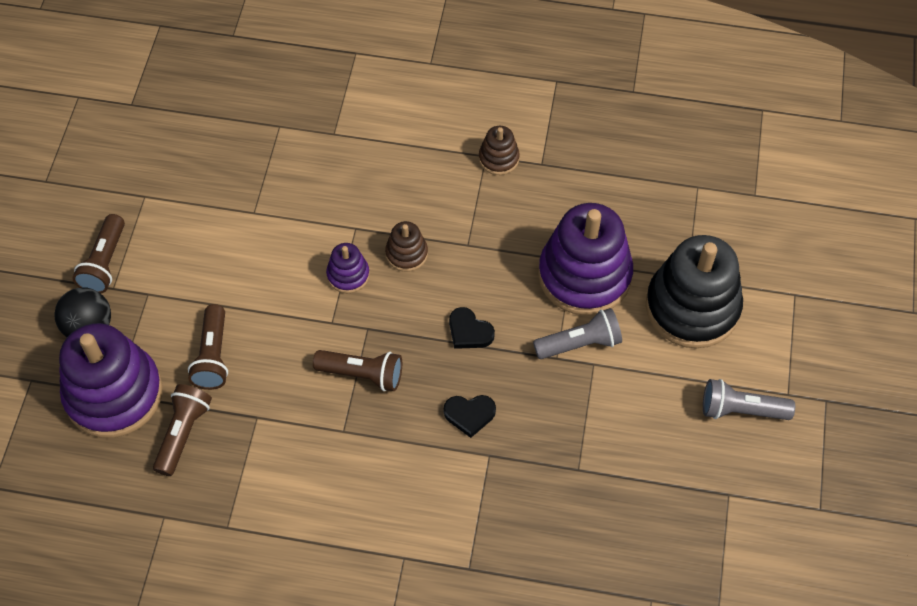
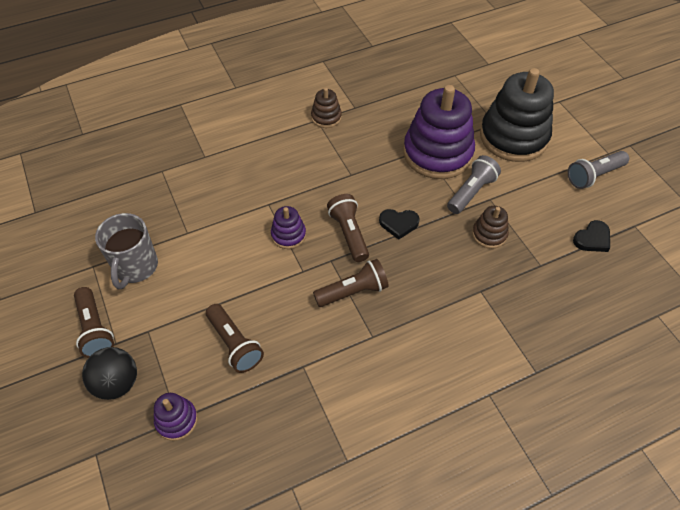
camera: 35 degrees left, 5 degrees down
purple stacking toy [59,323,163,438] -> purple stacking toy [154,393,198,441], size x0.46
brown flashlight [153,384,212,476] -> brown flashlight moved to [327,194,369,262]
brown stacking toy [385,221,428,272] -> brown stacking toy moved to [472,206,509,249]
black heart [444,395,496,438] -> black heart moved to [573,220,610,252]
none -> grey mug [95,213,158,289]

